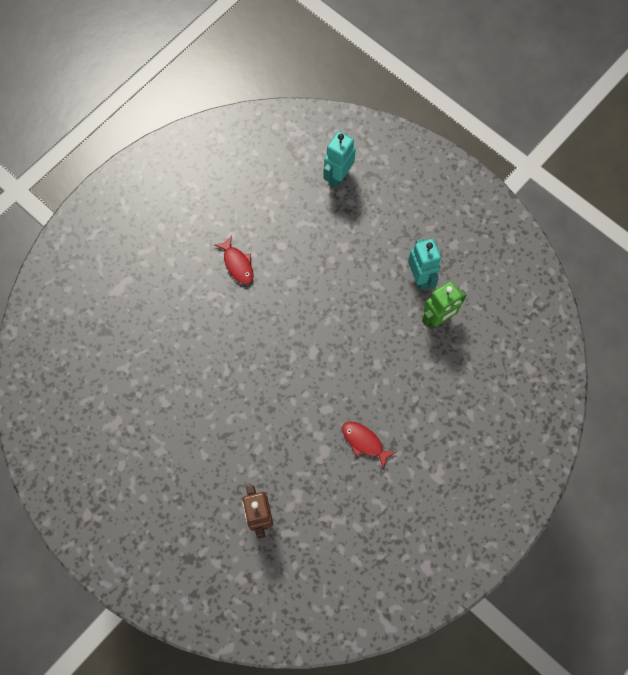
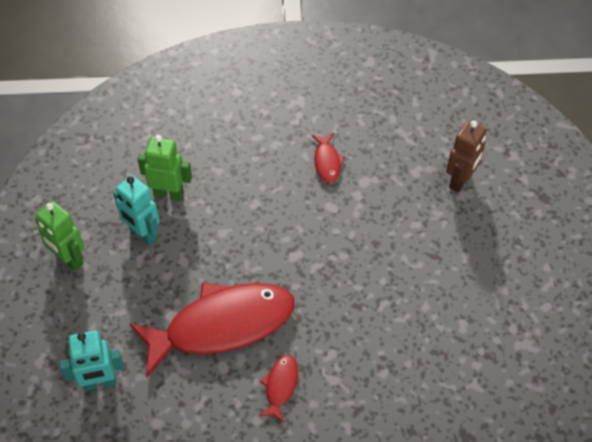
camera: 135 degrees left, 15 degrees down
turquoise robot [408,238,441,290] -> turquoise robot turned 75 degrees counterclockwise [113,175,160,245]
none -> green robot [35,201,84,271]
none -> red fish [129,283,295,378]

